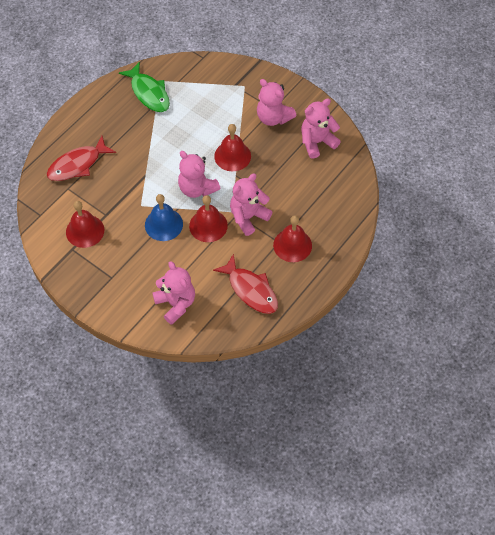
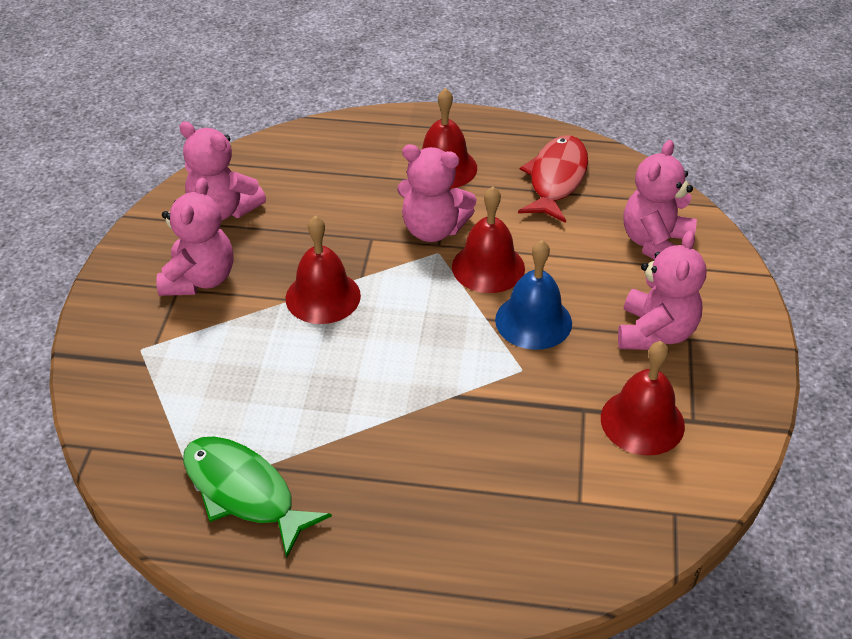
camera: 120 degrees left, 15 degrees down
red fish [47,136,116,181] -> none
green fish [119,62,170,112] -> green fish turned 75 degrees counterclockwise [183,436,332,559]
pink teddy bear [178,151,221,198] -> pink teddy bear moved to [618,230,706,350]

